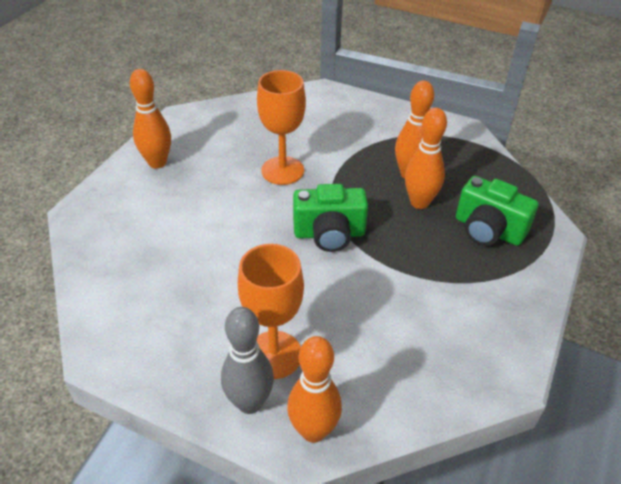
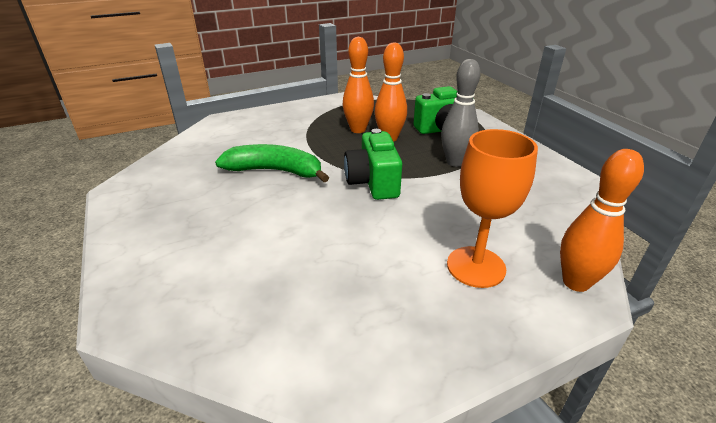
camera: 50 degrees left, 10 degrees down
orange bowling pin [130,69,171,169] -> none
grey bowling pin [221,307,274,414] -> grey bowling pin moved to [441,59,481,167]
orange goblet [257,70,306,185] -> green banana [215,144,329,182]
green camera [293,184,368,252] -> green camera turned 135 degrees clockwise [344,129,402,200]

